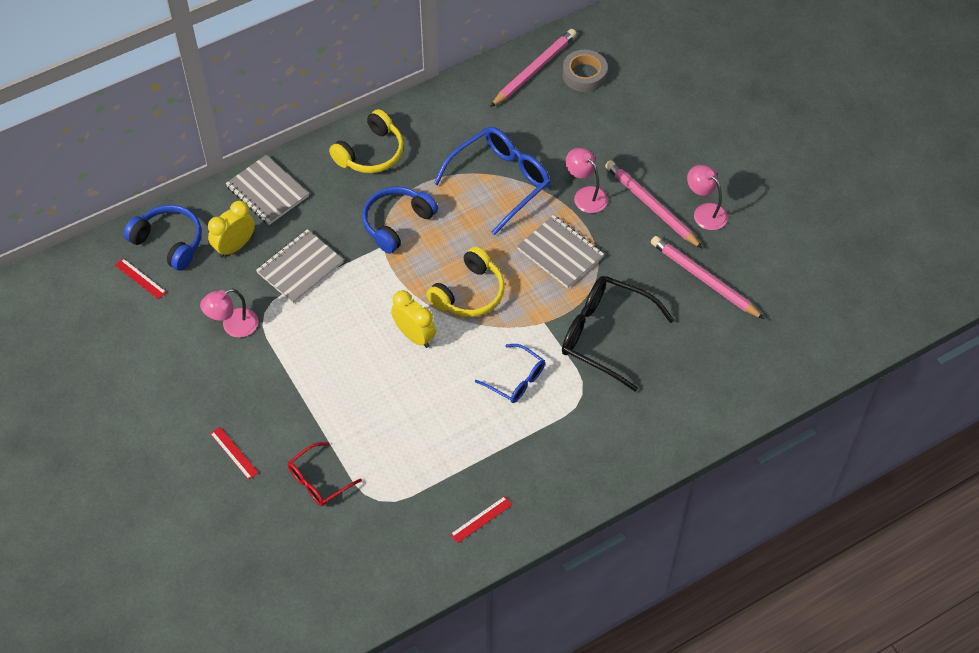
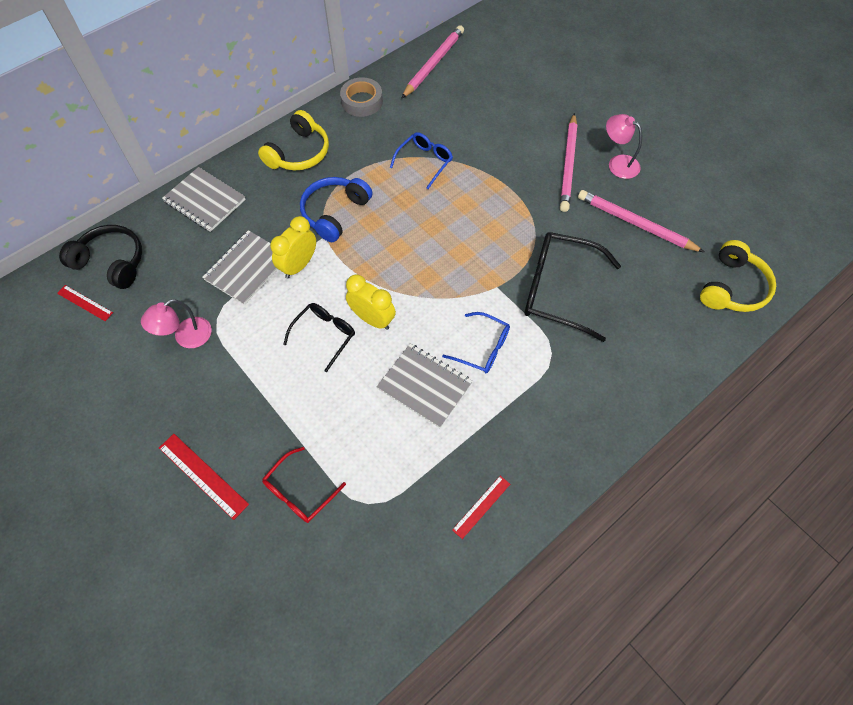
camera: 10 degrees left, 5 degrees up
blue headphones [124,205,202,271] -> black headphones [59,225,142,289]
yellow clock [208,201,255,258] -> yellow clock moved to [270,216,316,278]
red ruler [210,427,259,480] -> red ruler [159,434,249,520], size x1.55
yellow headphones [426,247,505,317] -> yellow headphones moved to [700,240,776,312]
blue glasses [433,127,550,235] -> blue glasses [390,132,453,189], size x0.57
grey notebook [517,215,604,288] -> grey notebook moved to [377,344,473,428]
grey tape [562,50,608,92] -> grey tape moved to [340,77,383,117]
pink lamp [565,148,608,213] -> none
pink pencil [605,160,703,249] -> pink pencil turned 120 degrees counterclockwise [560,113,577,212]
none -> black glasses [283,303,355,372]

